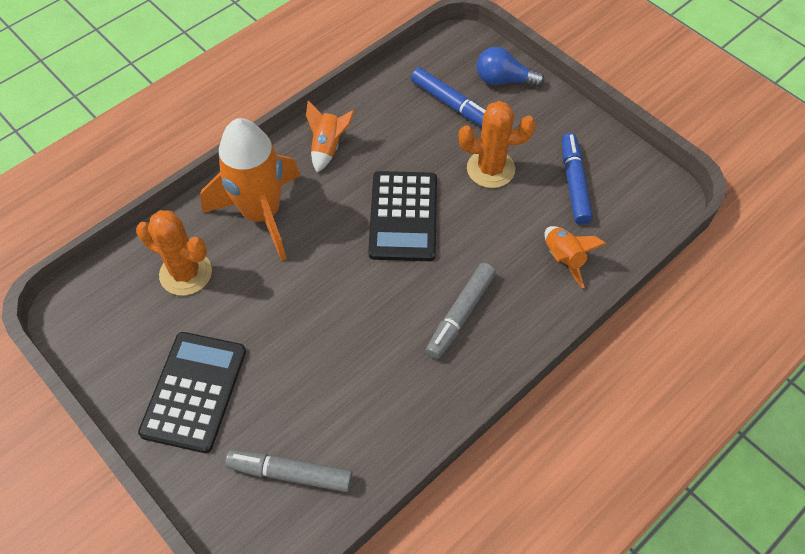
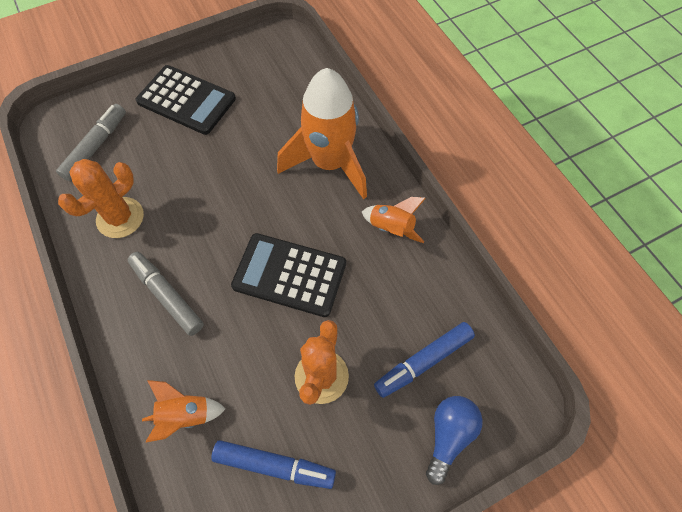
camera: 105 degrees right, 5 degrees up
orange cactus [136,210,212,296] -> orange cactus moved to [58,159,144,238]

